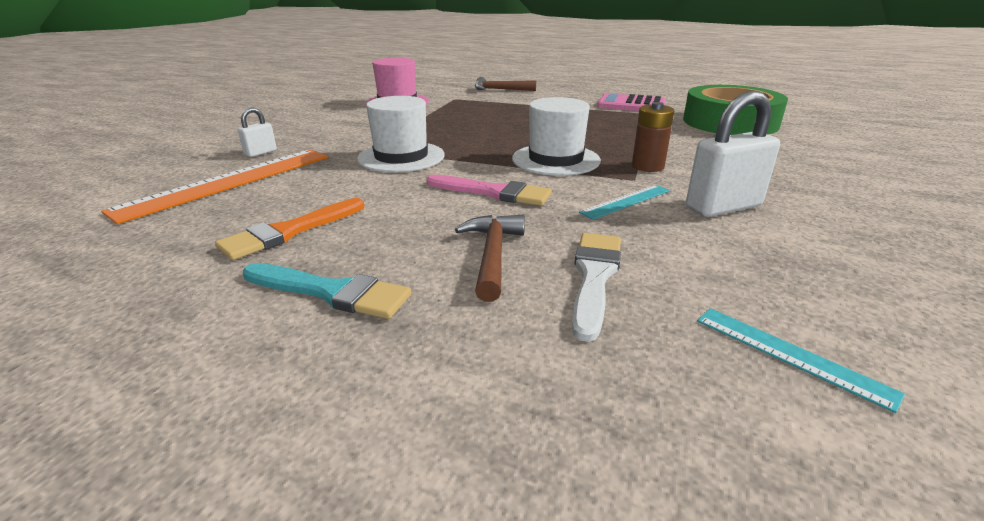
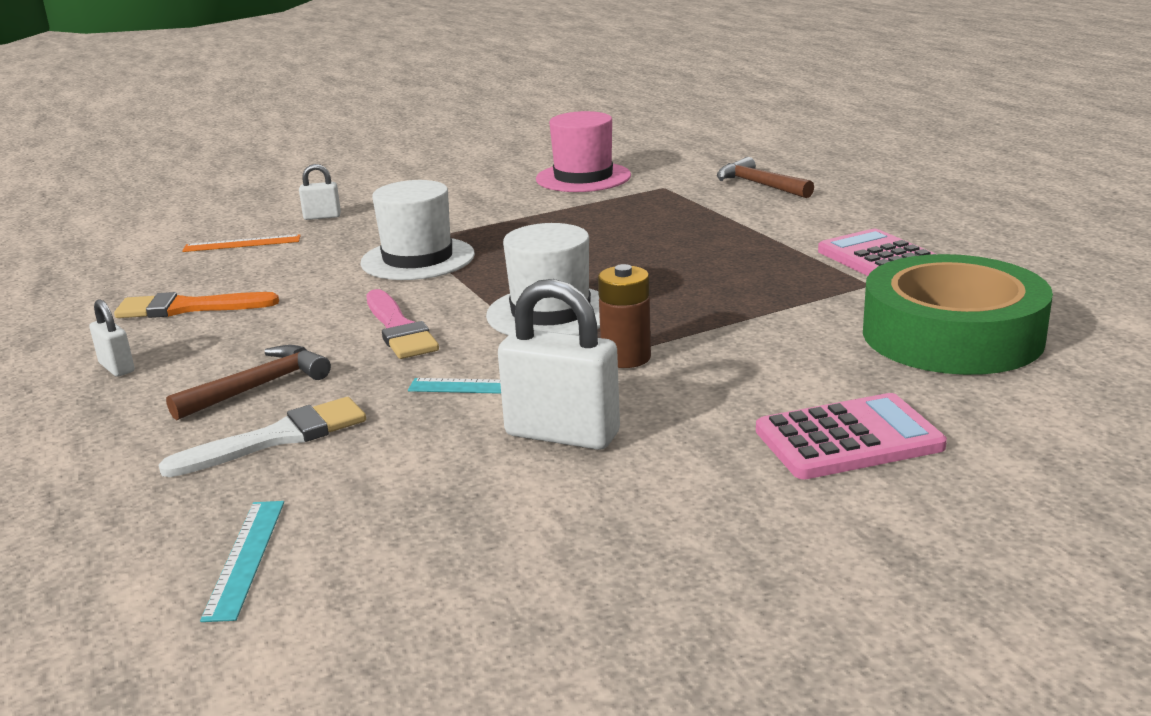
camera: 45 degrees right, 5 degrees down
orange ruler [101,149,328,224] -> orange ruler [182,234,301,252], size x0.48
turquoise brush [243,263,411,319] -> white padlock [89,299,135,377]
none -> pink calculator [756,393,947,479]

